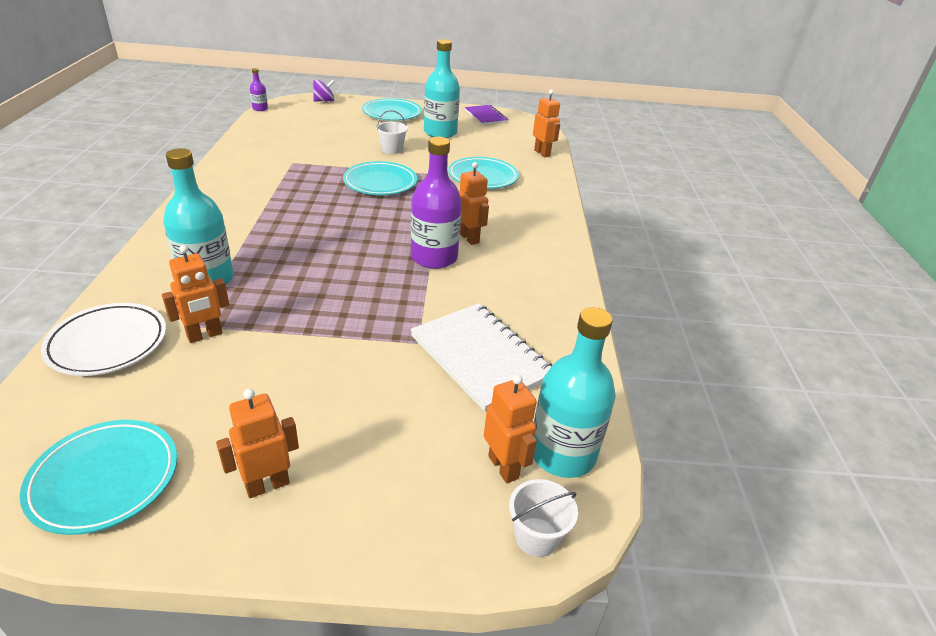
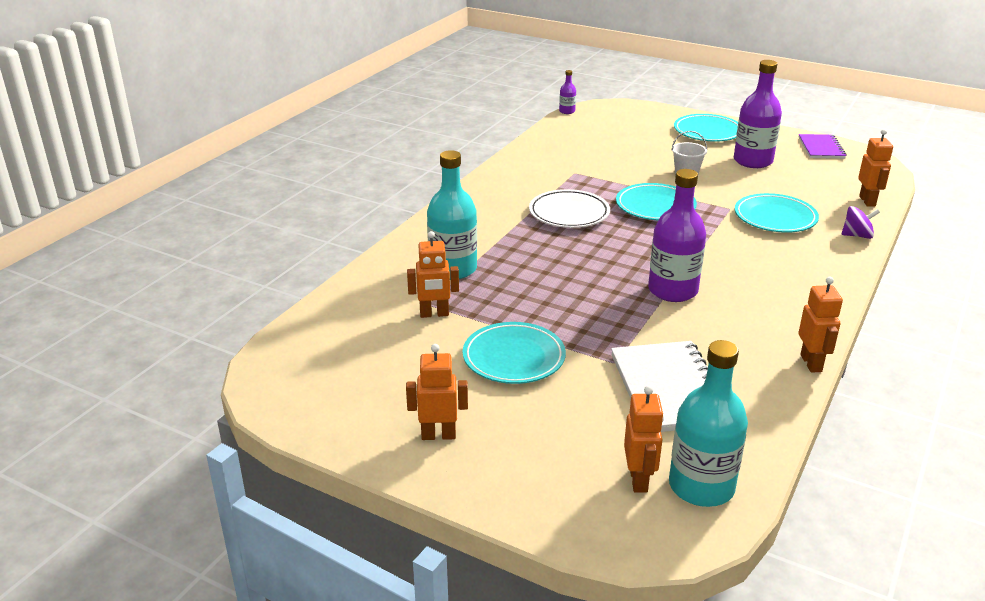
camera: 30 degrees right, 5 degrees down
turquoise plate [20,420,177,535] -> turquoise plate moved to [463,322,566,384]
white plate [41,303,166,376] -> white plate moved to [529,189,610,228]
purple spinning top [313,79,335,102] -> purple spinning top moved to [842,206,880,239]
turquoise bottle [424,39,460,138] -> purple bottle [734,60,782,168]
orange robot [459,162,489,245] -> orange robot moved to [798,277,843,373]
white bucket [509,479,578,557] -> none

